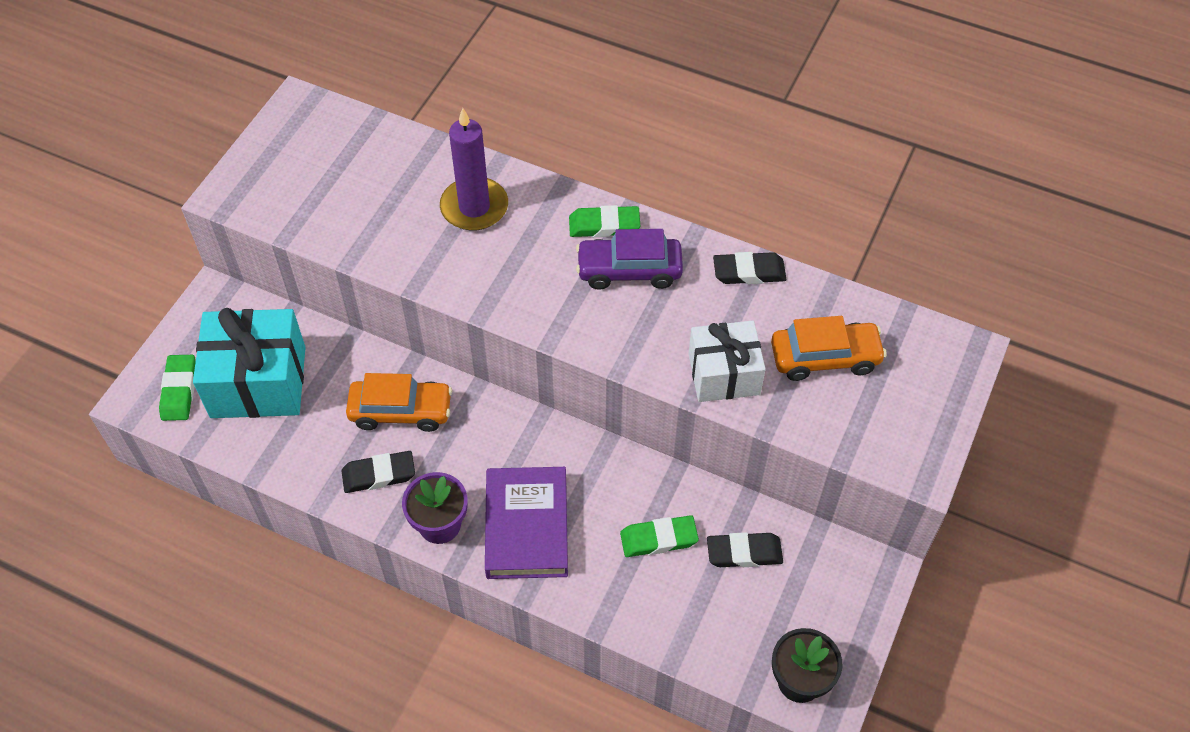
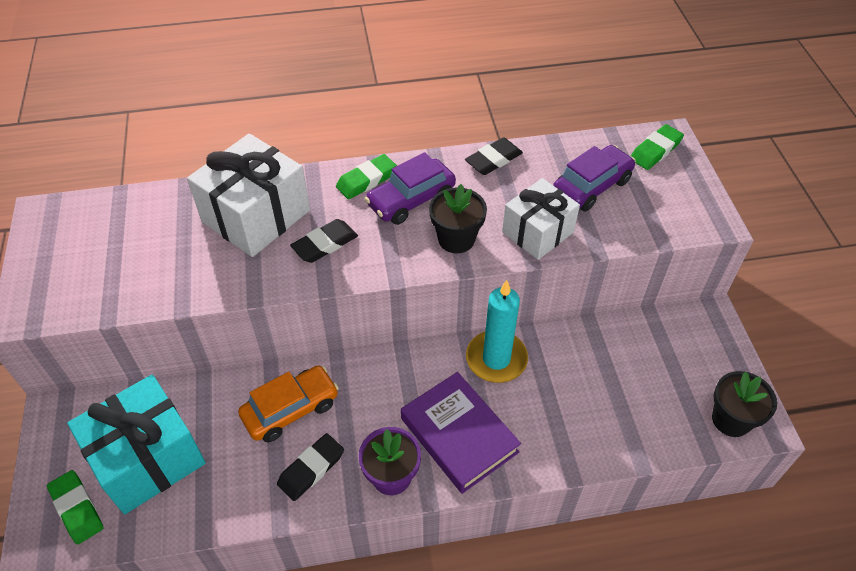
camera: 35 degrees left, 5 degrees down
purple candle [440,108,508,231] -> white gift [187,133,310,257]
green eraser [620,515,699,557] -> green eraser moved to [631,124,684,170]
black eraser [707,532,783,567] -> black eraser moved to [290,219,358,263]
orange car [771,316,887,381] -> purple car [553,145,636,211]
none -> black flower pot [429,184,487,253]
none -> turquoise candle [466,280,528,383]

